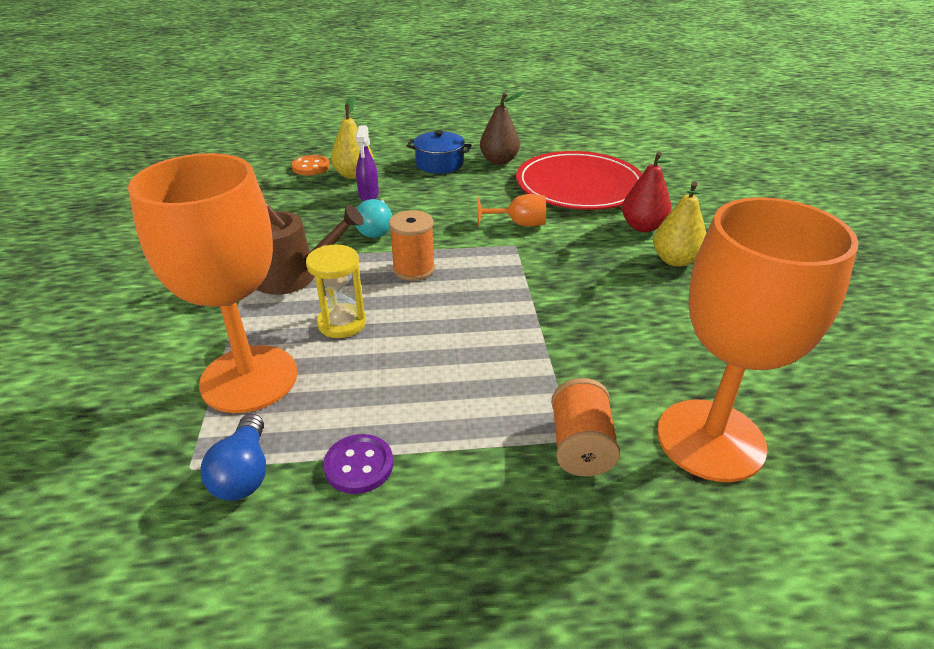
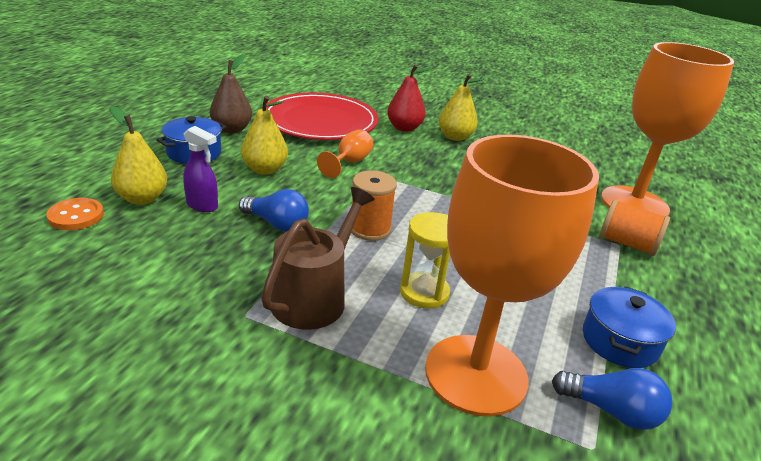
camera: 65 degrees left, 5 degrees down
purple button [323,434,393,494] -> blue pot [583,286,676,368]
turquoise light bulb [355,198,392,238] -> blue light bulb [239,189,309,232]
none -> yellow pear [241,96,288,175]

